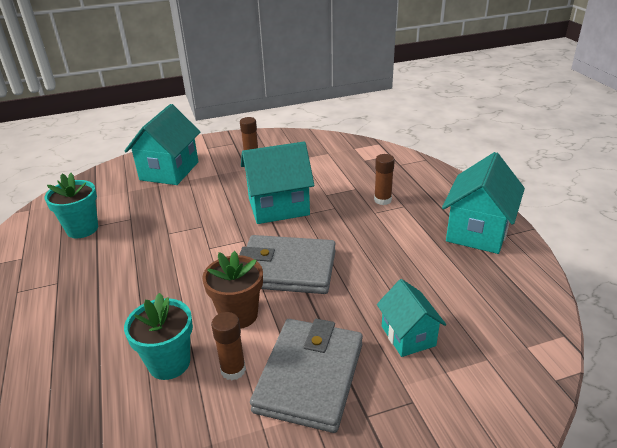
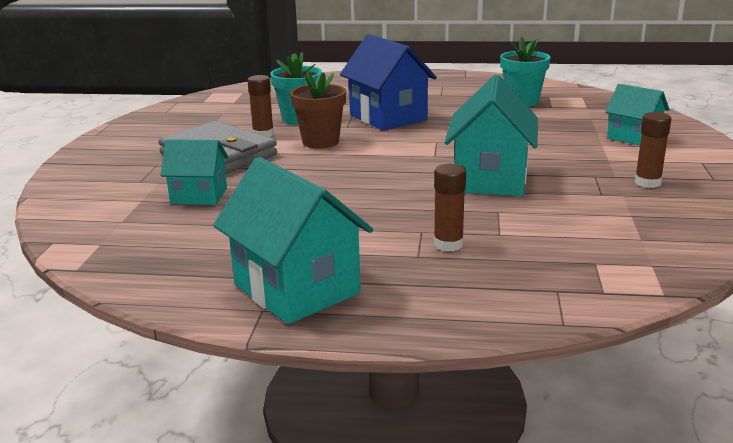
camera: 115 degrees right, 10 degrees down
turquoise house [125,104,200,185] -> turquoise house [605,84,669,145], size x0.61
grey wallet [239,235,336,294] -> none
none -> blue house [340,34,437,130]

